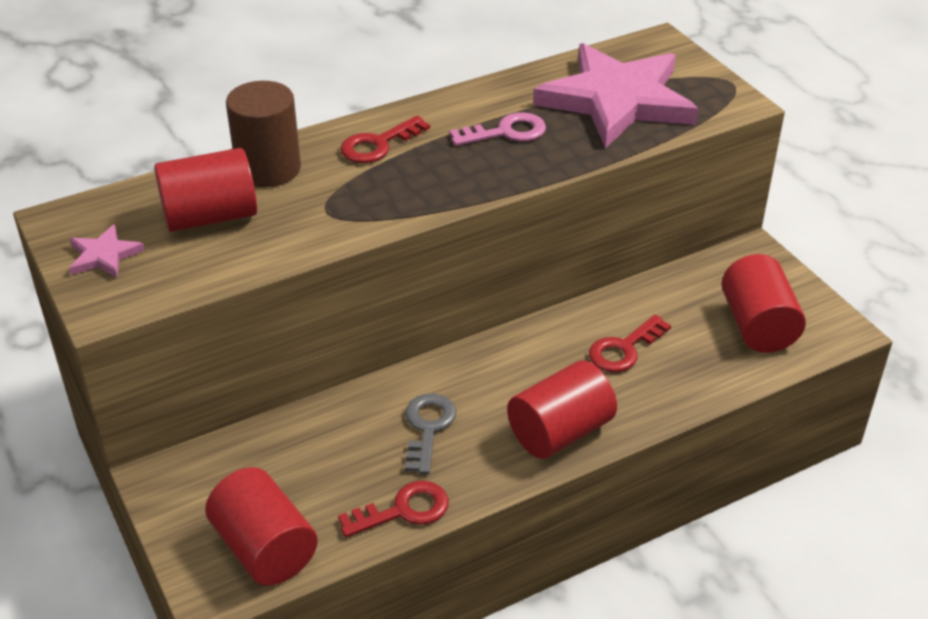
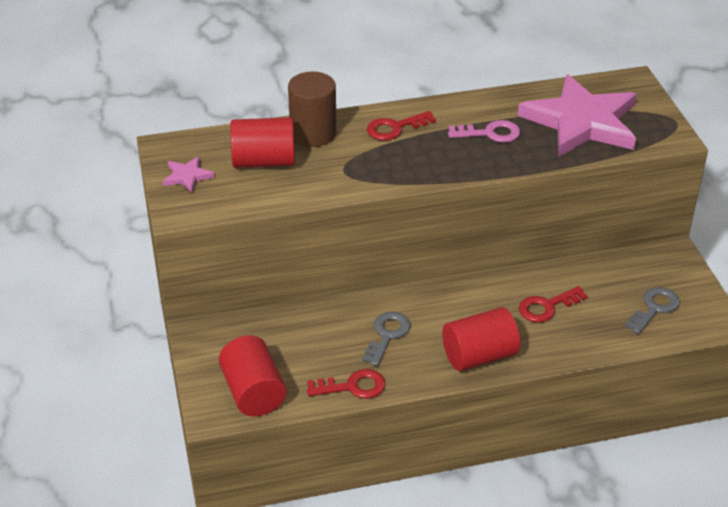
camera: 15 degrees right, 0 degrees up
red cylinder [721,254,806,353] -> grey key [625,287,680,334]

